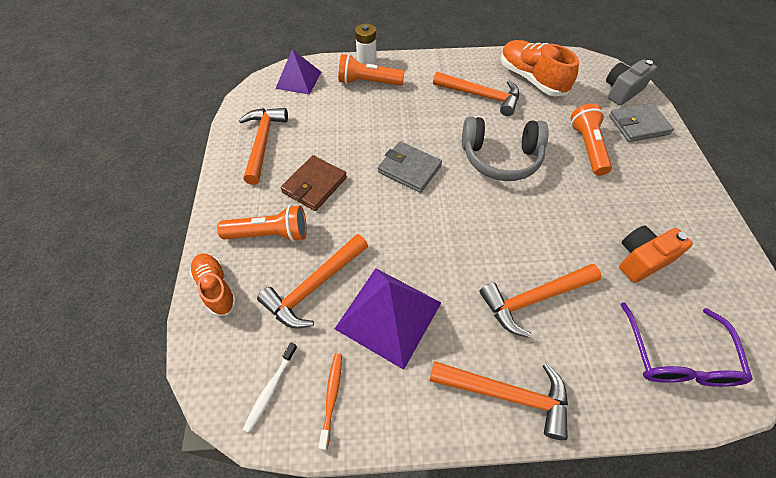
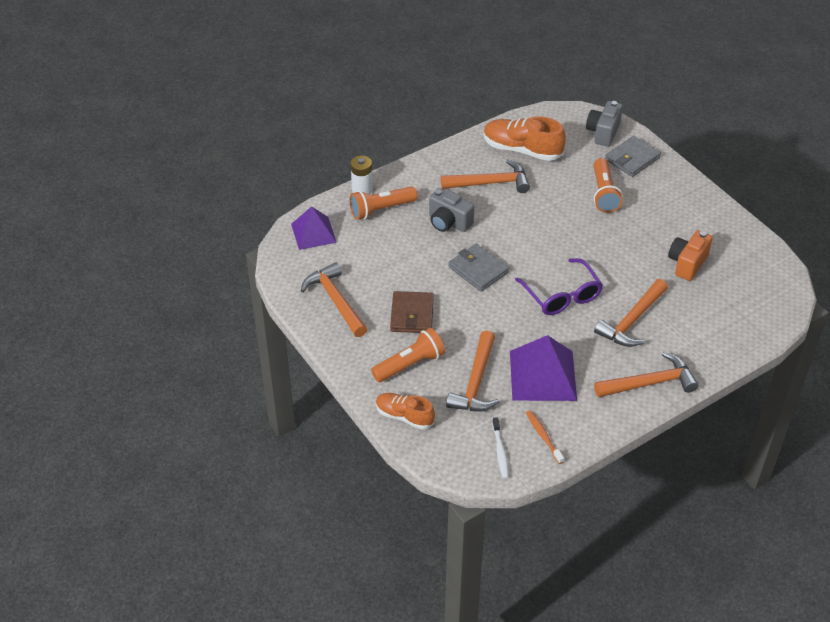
camera: 30 degrees left, 10 degrees down
grey wallet [378,141,442,193] -> grey wallet turned 45 degrees clockwise [449,244,509,292]
grey headphones [462,116,549,181] -> none
orange flashlight [571,103,612,176] -> orange flashlight turned 150 degrees counterclockwise [593,158,623,213]
purple glasses [621,302,753,387] -> purple glasses moved to [515,258,603,315]
none -> grey camera [429,188,474,232]

